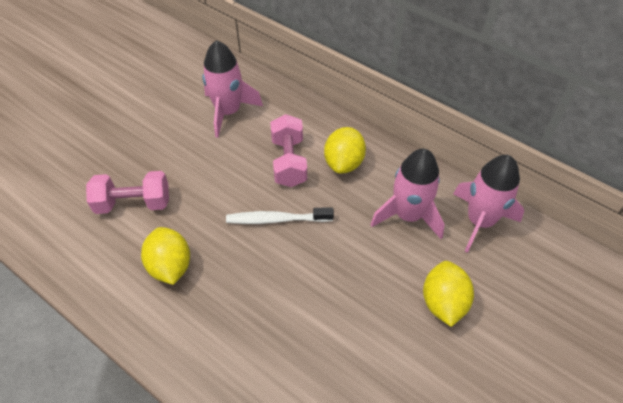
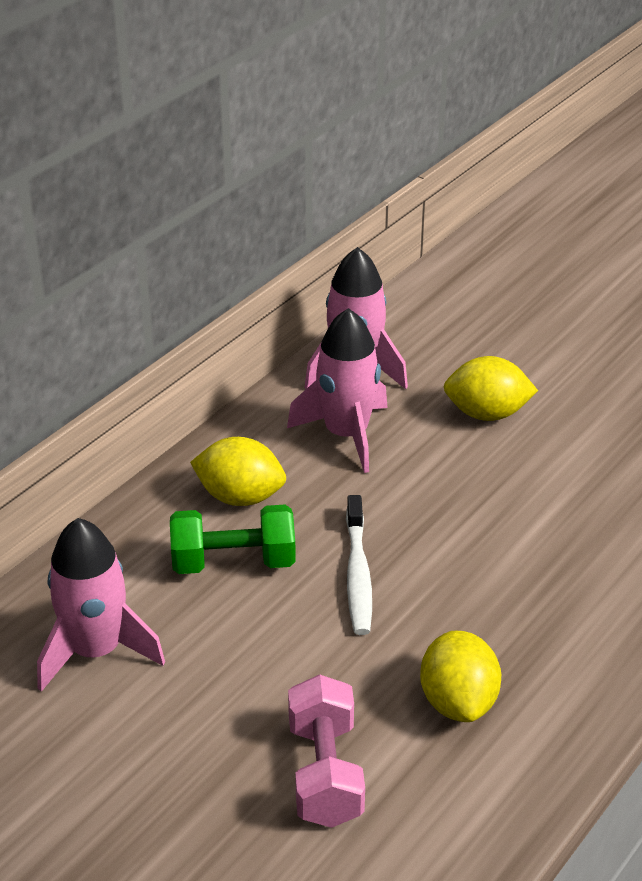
camera: 90 degrees left, 15 degrees down
yellow lemon [141,227,190,285] -> yellow lemon turned 75 degrees counterclockwise [420,631,501,722]
pink dumbbell [270,114,307,187] -> green dumbbell [170,505,296,574]

